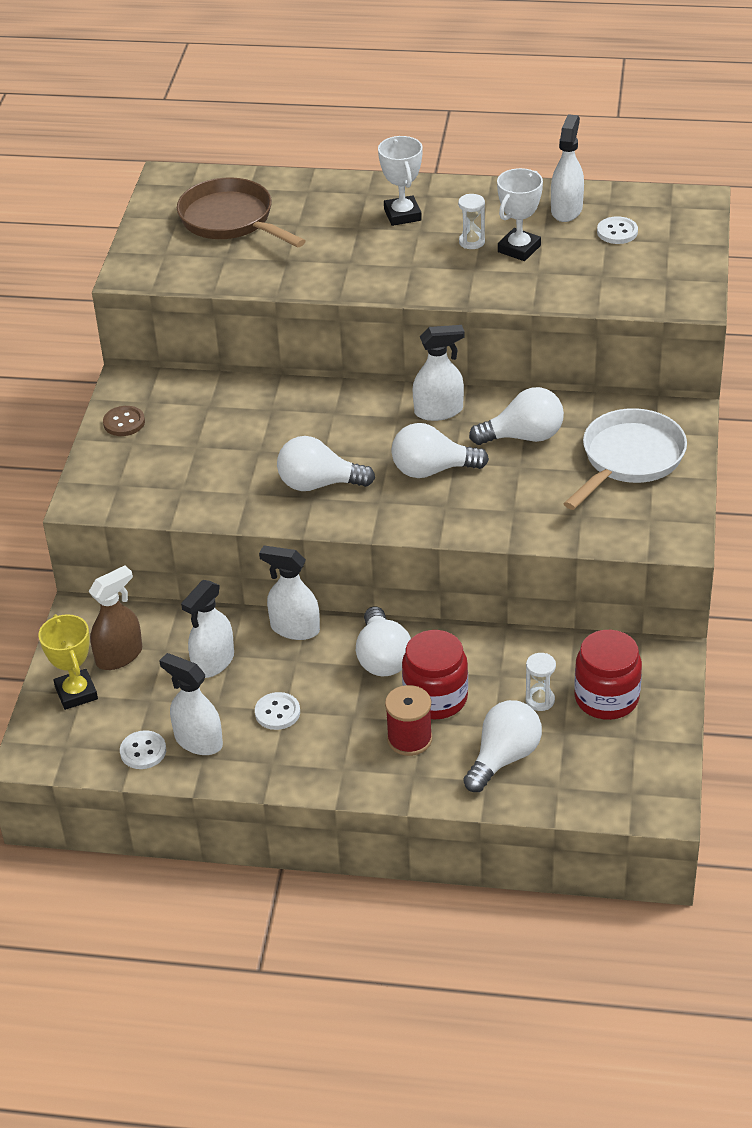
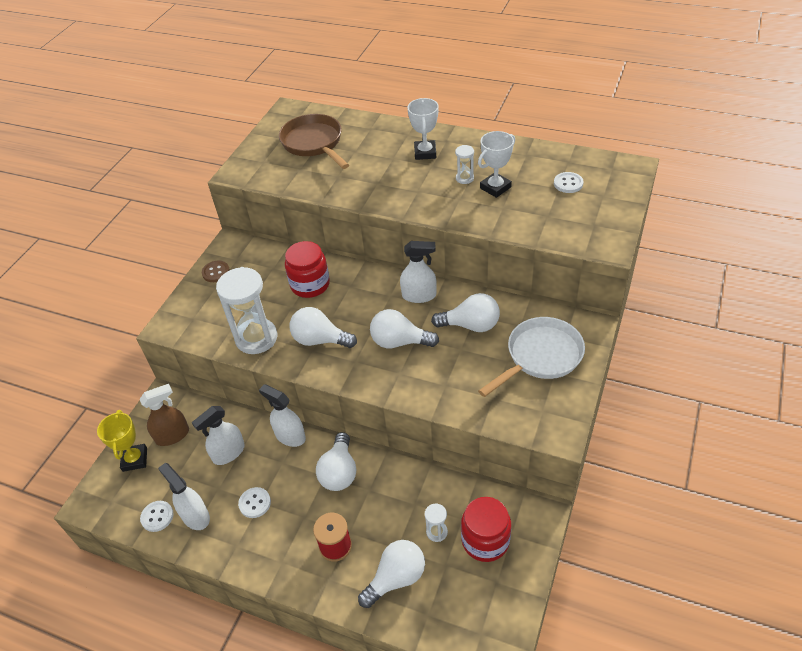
camera: 15 degrees right, 5 degrees up
red jar [402,630,468,719] -> red jar moved to [285,241,330,298]
white spray bottle [551,114,584,222] -> none
none -> white hourglass [216,267,277,354]

